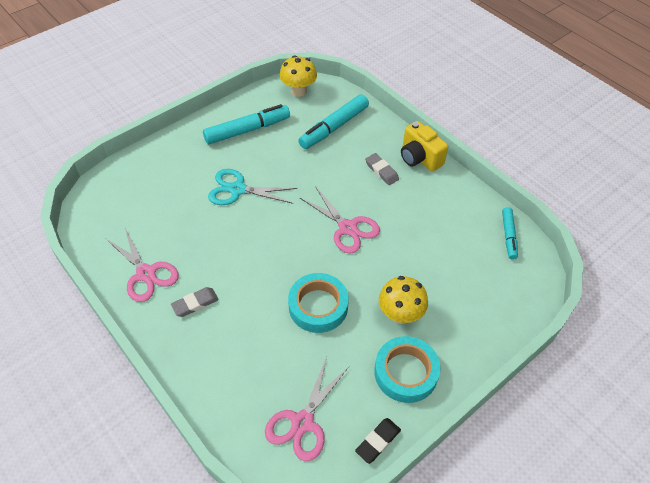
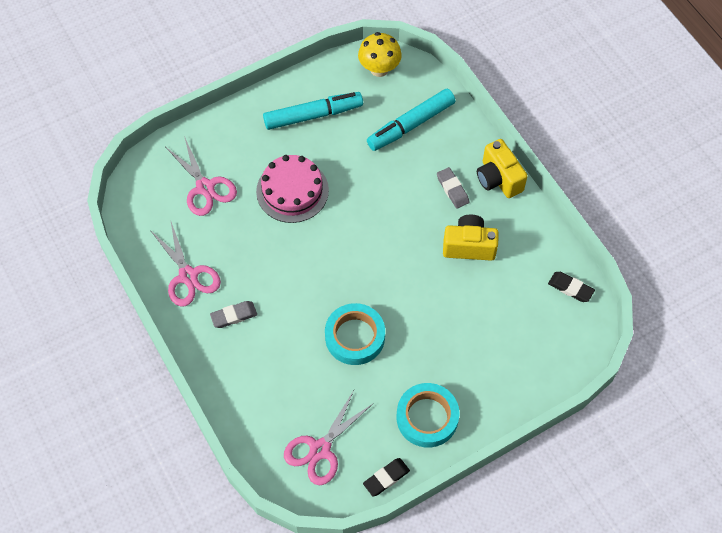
camera: 10 degrees right, 10 degrees up
turquoise scissors [208,169,297,205] -> pink cake [256,155,329,223]
pink scissors [300,186,380,254] -> pink scissors moved to [166,136,237,216]
yellow mushroom [379,276,428,324] -> none
turquoise marker [502,207,518,260] -> black eraser [548,272,595,302]
none -> yellow camera [443,215,499,261]

